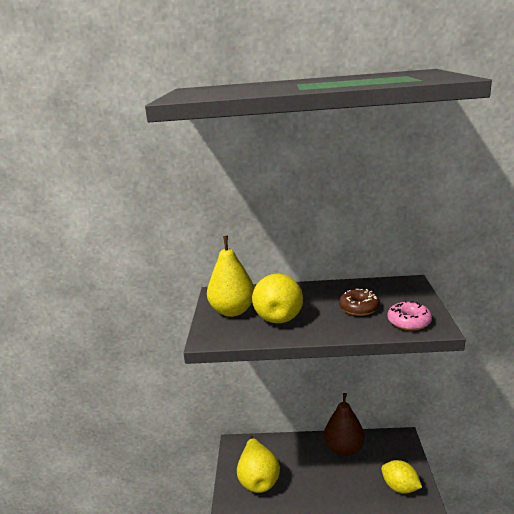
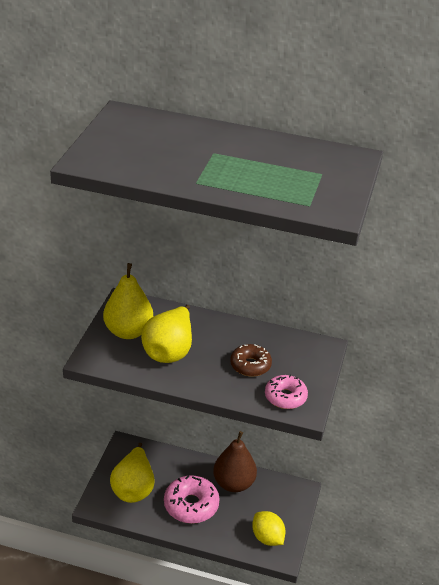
camera: 10 degrees right, 15 degrees up
none -> pink donut [164,475,220,524]

